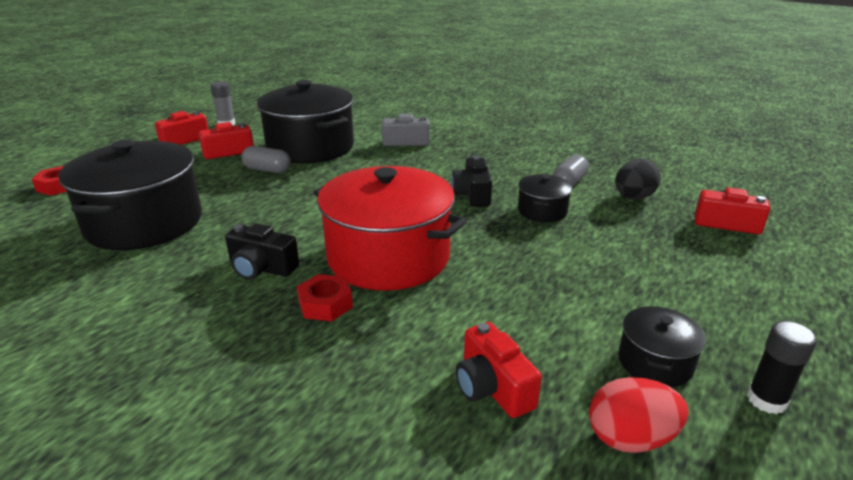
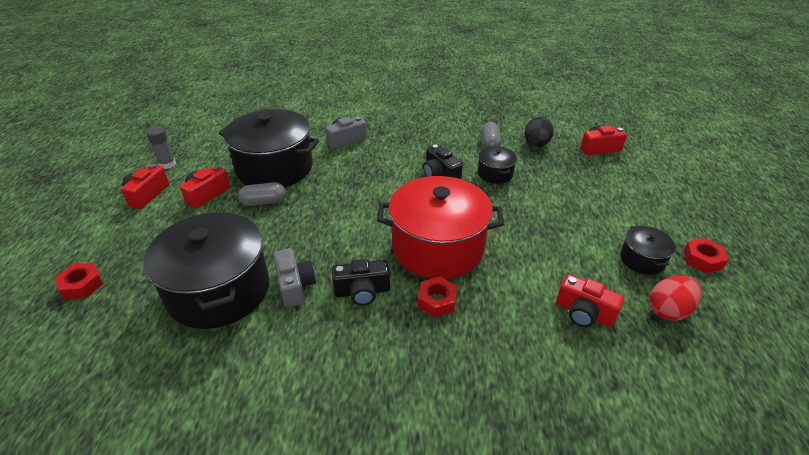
camera: 30 degrees left, 10 degrees up
black glue stick [747,321,817,414] -> red nut [684,238,728,274]
none -> grey camera [273,248,316,308]

